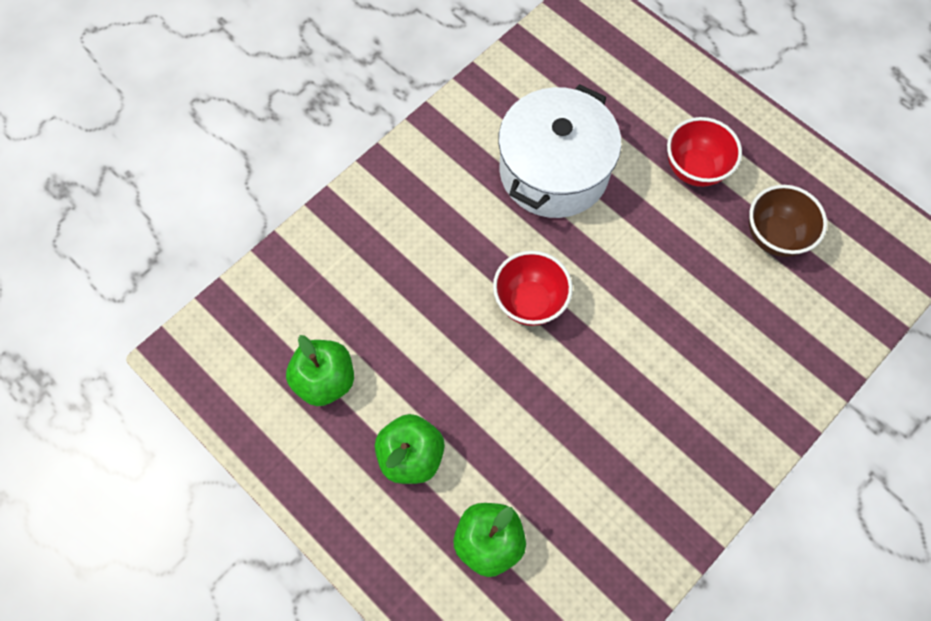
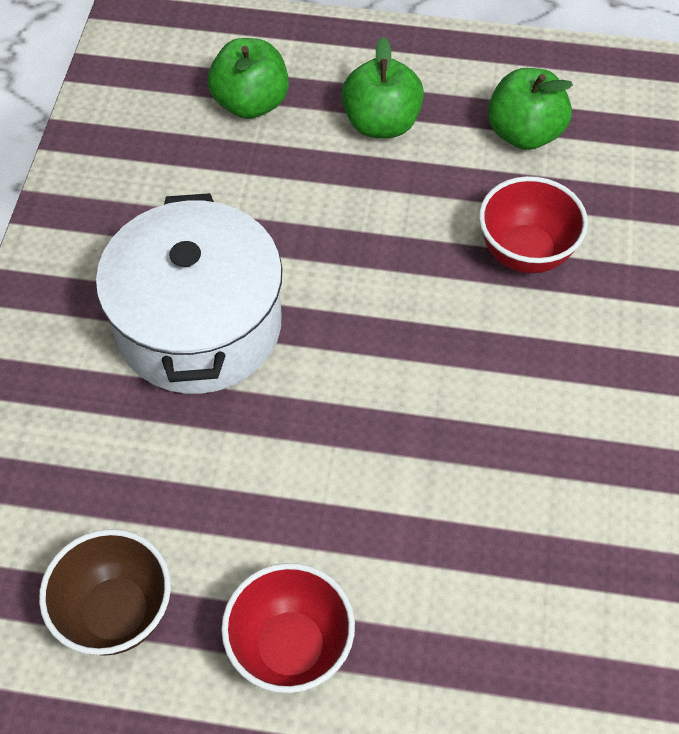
camera: 145 degrees right, 10 degrees down
red bowl [493,251,573,326] -> red bowl moved to [479,176,588,273]
white pot [498,84,621,218] -> white pot moved to [96,193,282,394]

